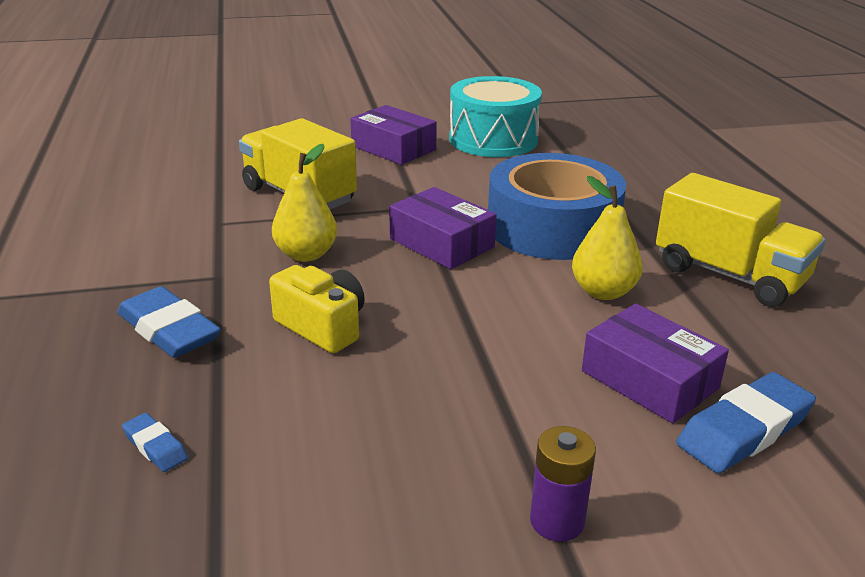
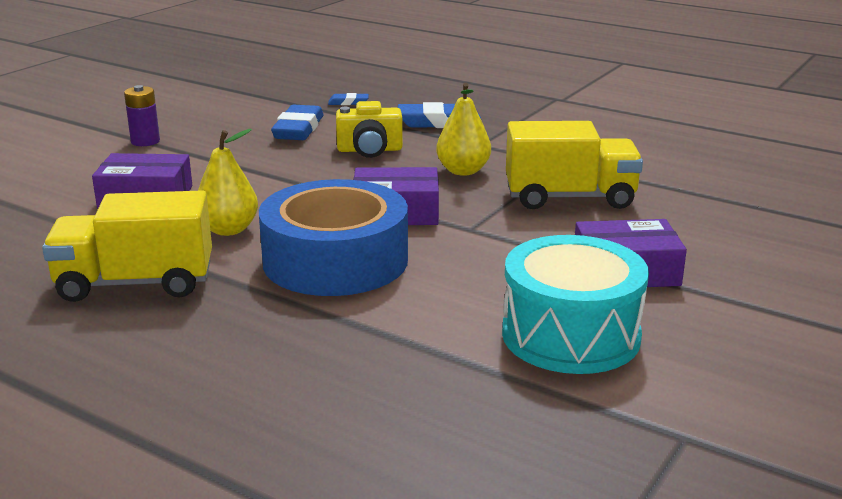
camera: 135 degrees right, 5 degrees down
blue eraser [676,372,816,473] -> blue eraser moved to [271,105,323,140]

